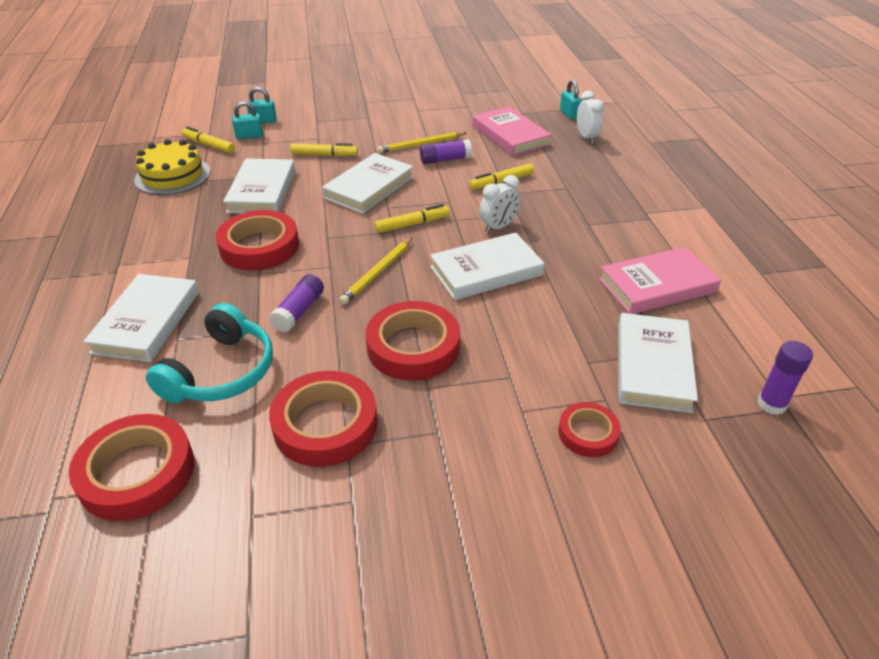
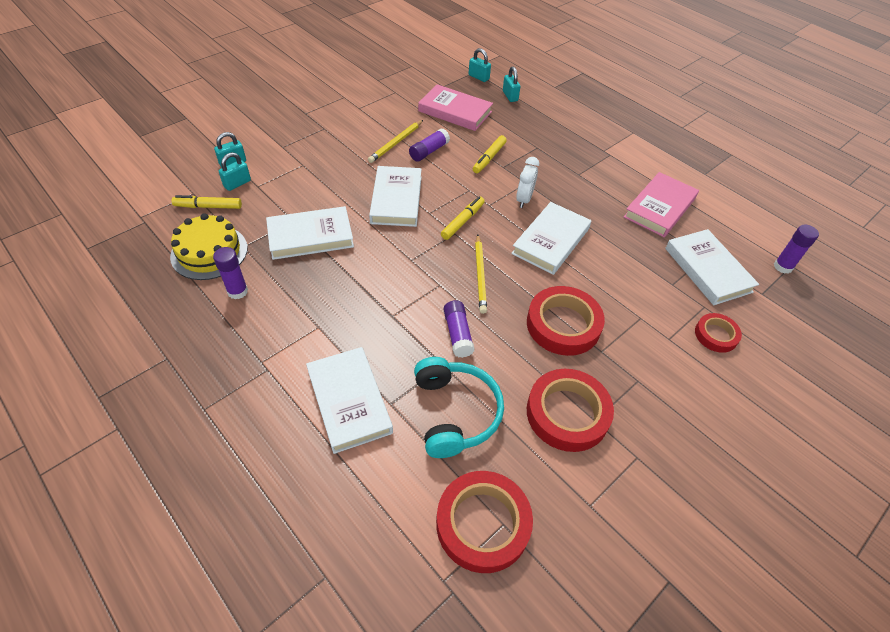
camera: 35 degrees left, 10 degrees up
red tape [216,210,299,270] -> none
white book [223,159,295,213] -> white book turned 75 degrees counterclockwise [266,206,354,260]
yellow marker [290,143,358,156] -> none
white clock [577,91,604,144] -> turquoise padlock [503,66,521,102]
none -> purple glue stick [213,247,248,299]

